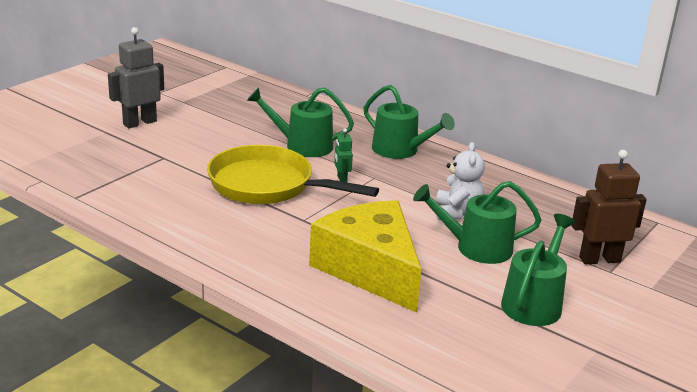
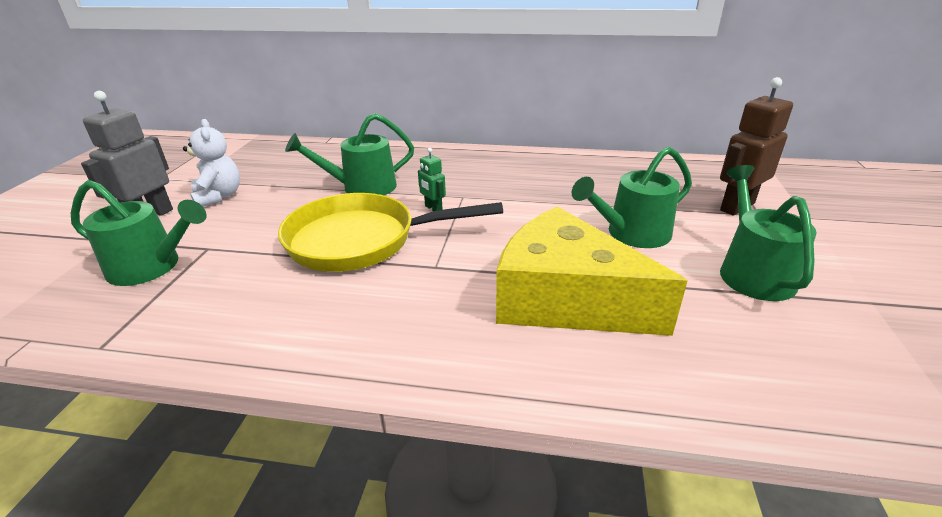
camera: 25 degrees left, 5 degrees up
green watering can [364,85,455,159] -> green watering can moved to [71,180,207,286]
white teddy bear [436,142,485,220] -> white teddy bear moved to [183,119,240,207]

